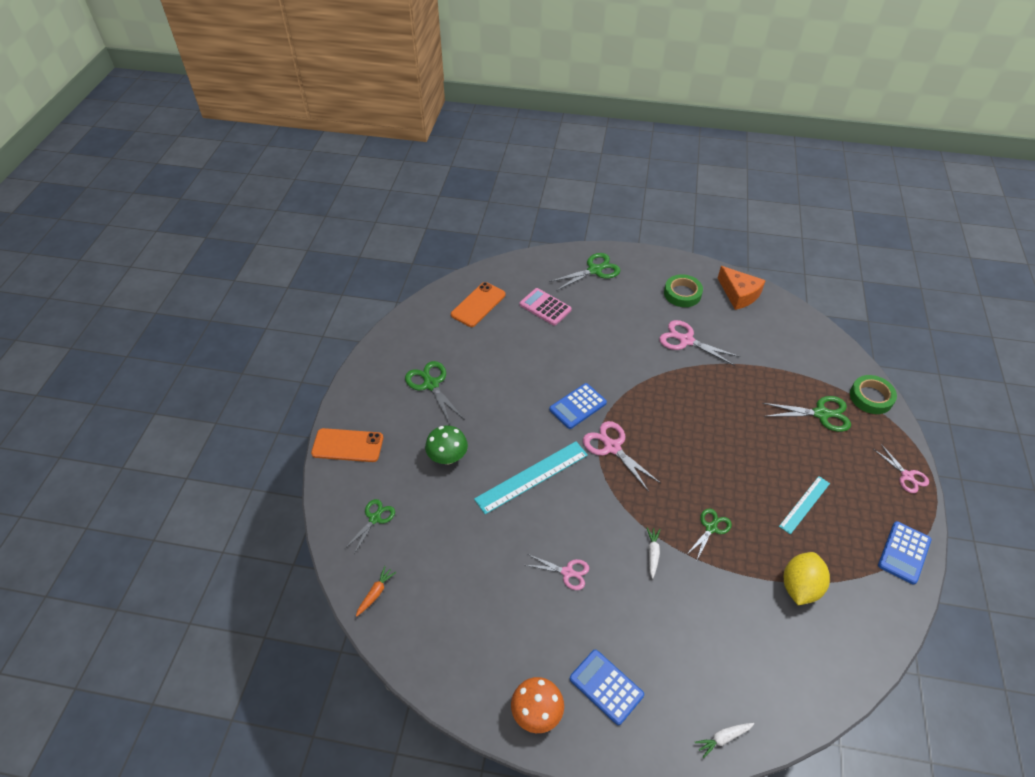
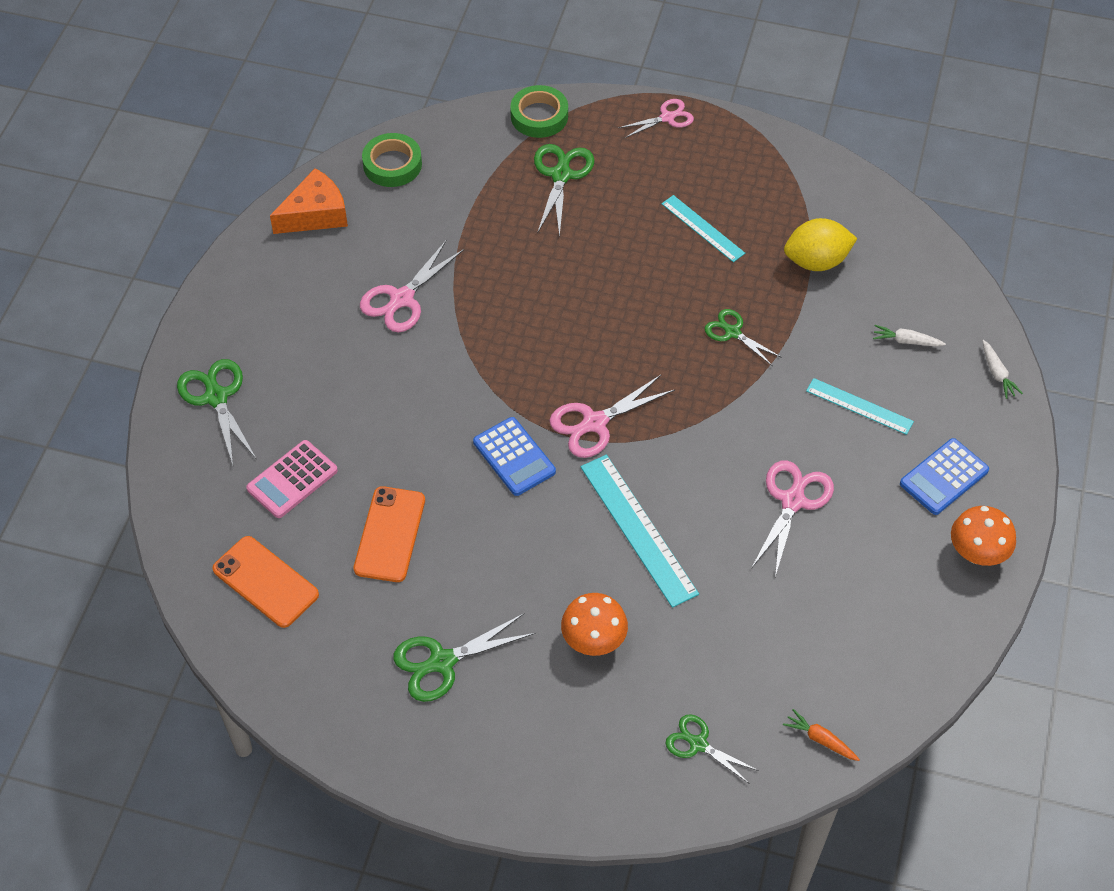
camera: 85 degrees left, 5 degrees up
orange phone [311,428,383,462] -> orange phone moved to [354,486,425,582]
green mushroom [425,425,468,464] -> orange mushroom [561,593,628,656]
pink scissors [526,554,589,590] -> pink scissors [751,460,834,577], size x1.54
white carrot [647,527,660,579] -> white carrot moved to [873,325,946,347]
green tape [664,274,703,307] -> green tape moved to [362,133,422,187]
yellow lemon [784,552,830,605] -> yellow lemon turned 45 degrees counterclockwise [784,218,857,271]
blue calculator [878,521,932,585] -> none
none -> turquoise ruler [806,378,914,435]

